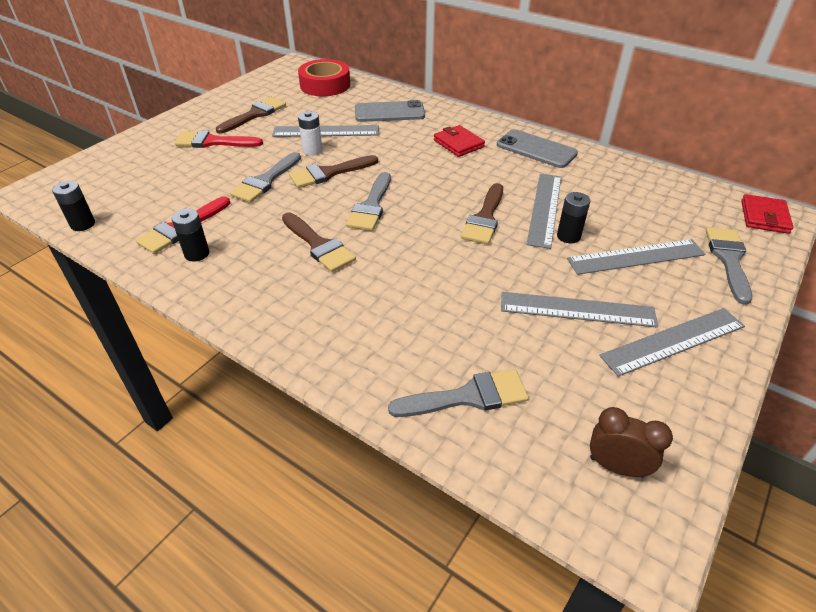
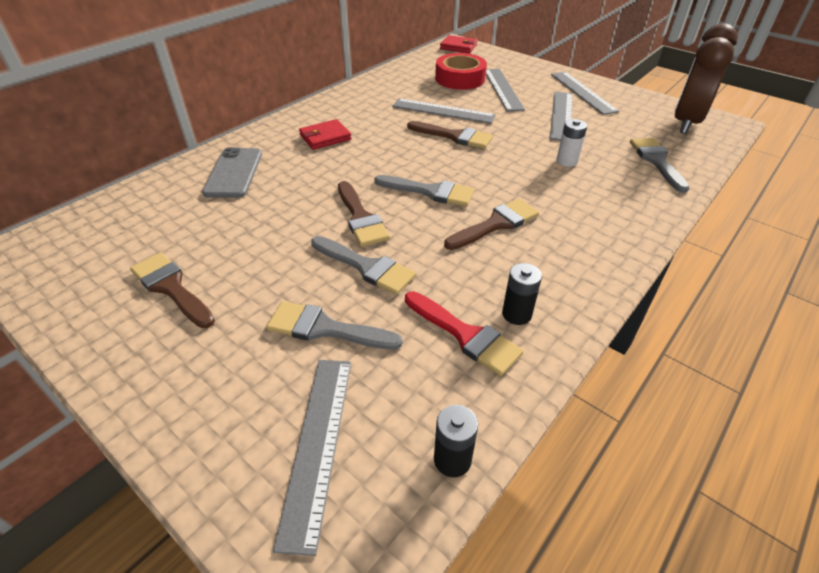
camera: 85 degrees left, 0 degrees up
red brush [175,131,263,148] -> none
grey ruler [272,125,379,137] -> grey ruler moved to [273,360,351,556]
red tape [298,59,350,96] -> red tape moved to [435,53,487,90]
white battery [298,111,322,156] -> white battery moved to [556,119,587,167]
grey phone [497,129,578,168] -> none
black battery [557,192,590,243] -> none
brown clock [590,407,673,477] -> brown clock [674,23,738,134], size x1.96
grey brush [706,227,752,305] -> grey brush moved to [266,301,403,350]

